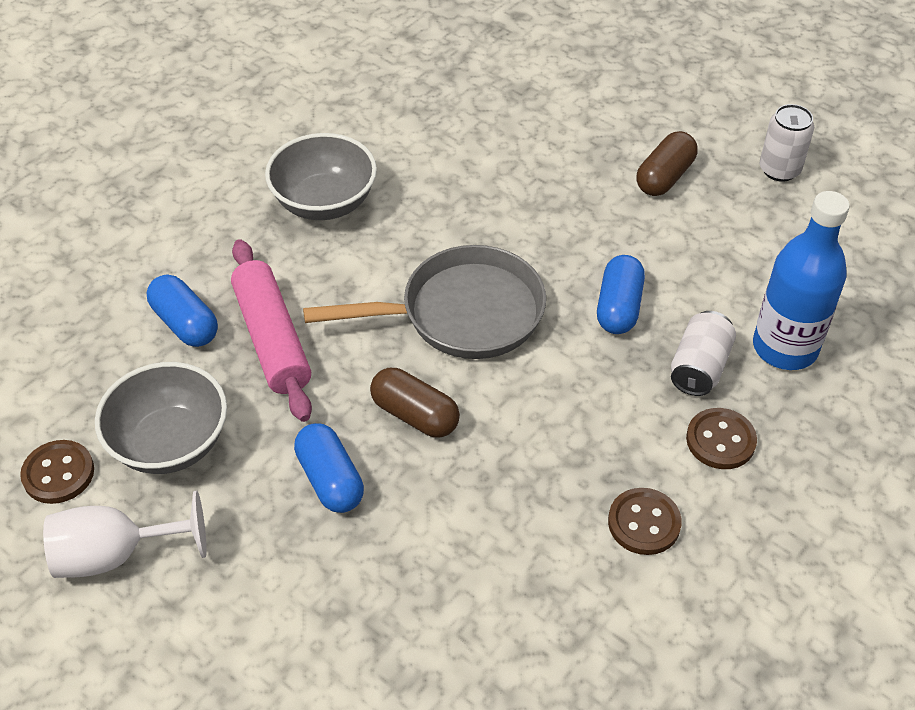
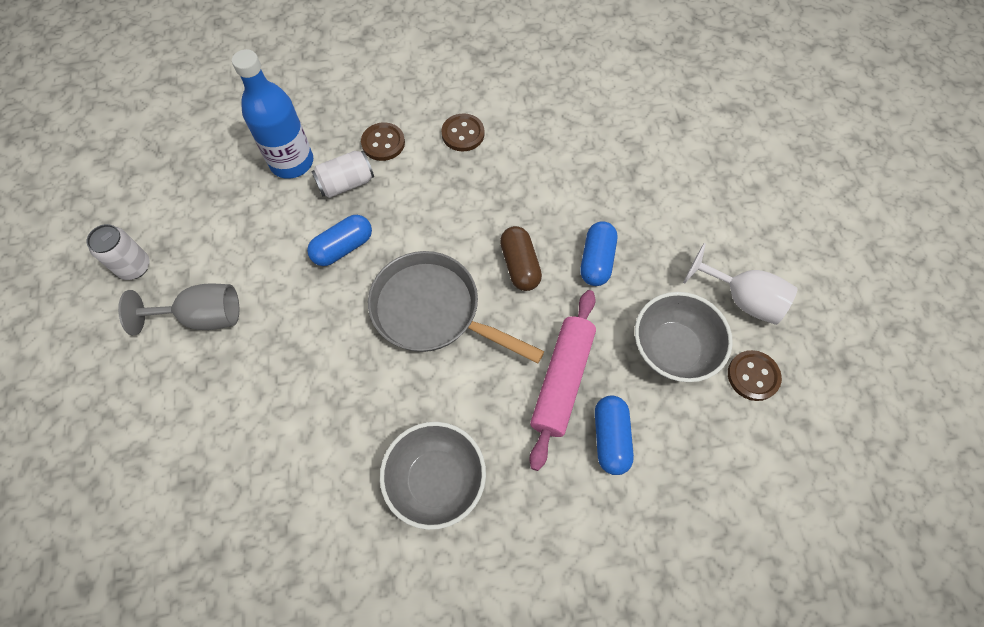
camera: 140 degrees left, 15 degrees up
brown capsule [636,131,698,196] -> grey goblet [118,283,239,335]

